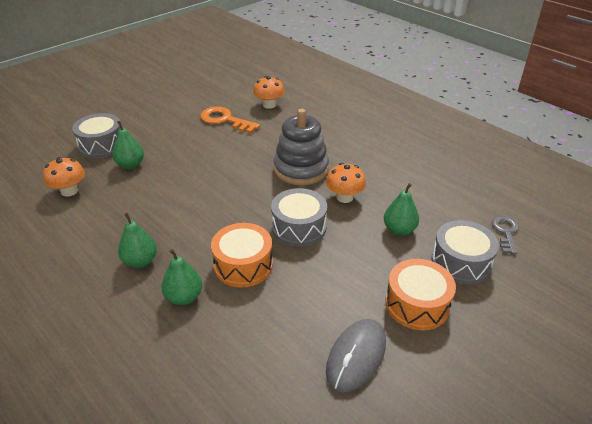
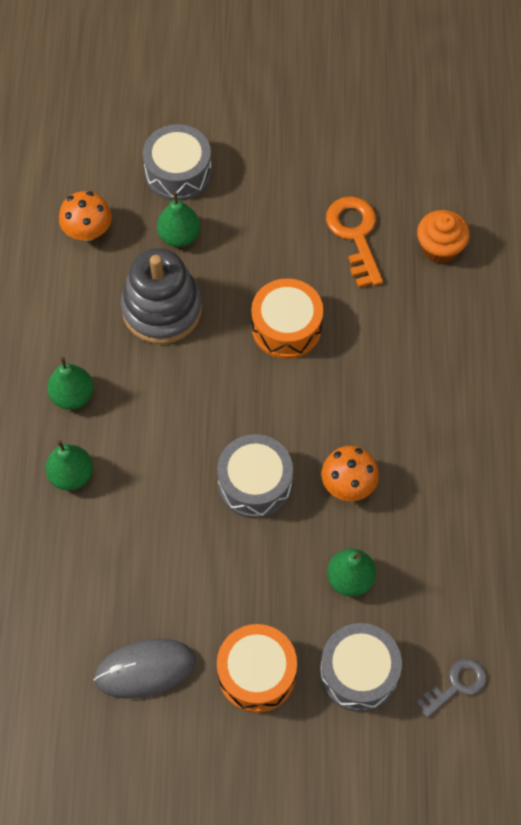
camera: 45 degrees right, 25 degrees up
orange drum [211,223,273,287] -> orange drum moved to [251,278,323,359]
orange mushroom [253,76,285,109] -> orange cupcake [417,210,470,263]
grey stacking toy [274,109,329,185] -> grey stacking toy moved to [121,248,202,344]

